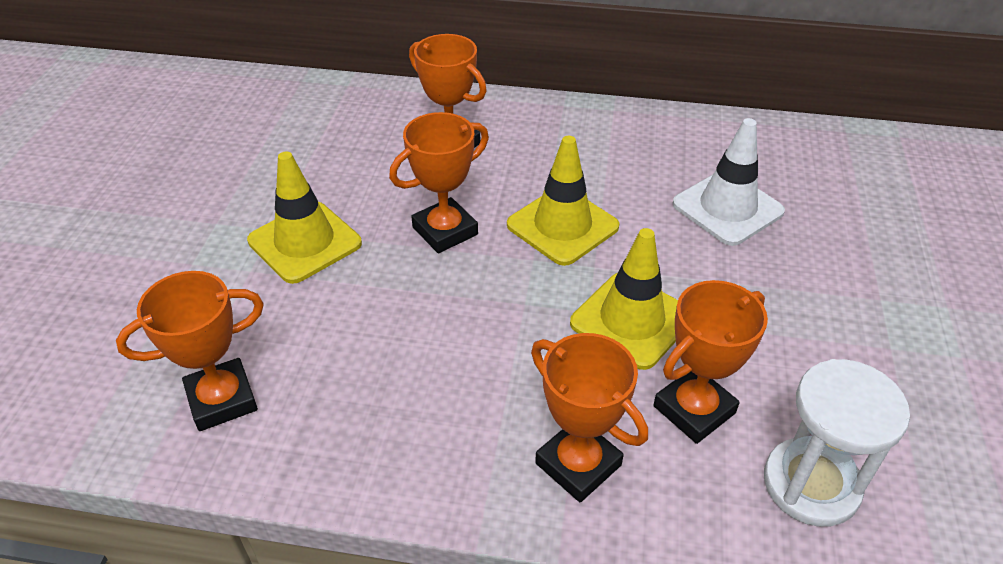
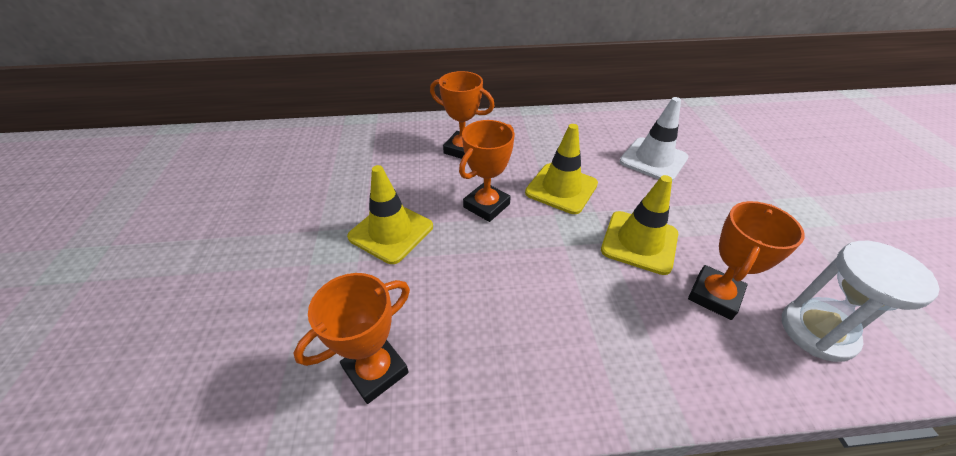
camera: 15 degrees left, 0 degrees up
orange trophy [531,333,648,503] -> none

